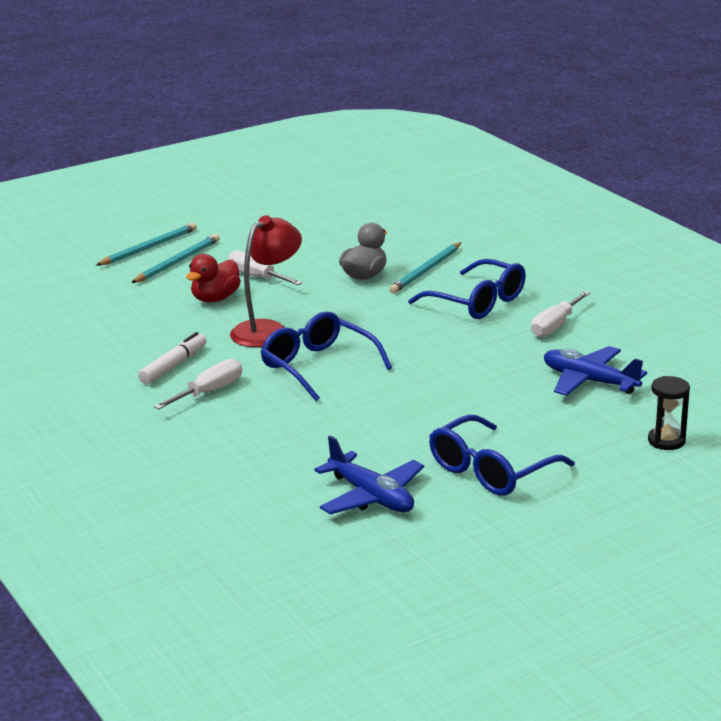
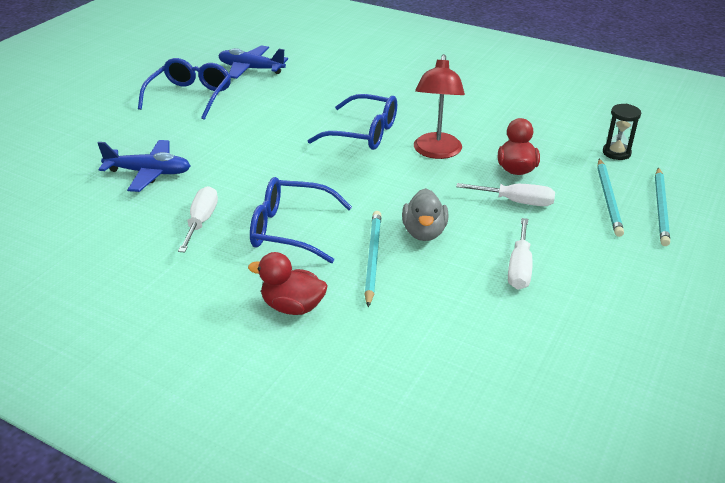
camera: 150 degrees right, 10 degrees up
white marker [138,332,207,384] -> none
white screwdriver [154,359,242,410] -> white screwdriver moved to [508,218,532,290]
black hourglass [648,376,690,450] -> black hourglass moved to [603,104,641,160]
none -> red duck [248,252,328,315]

